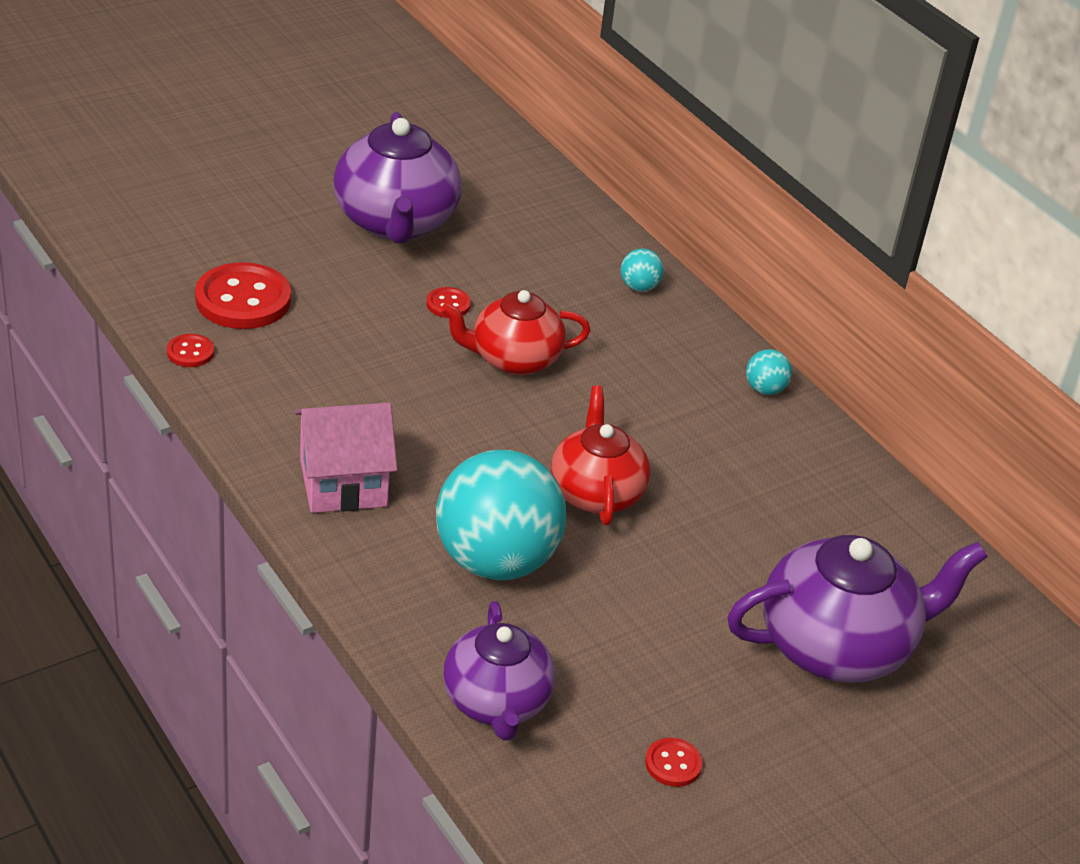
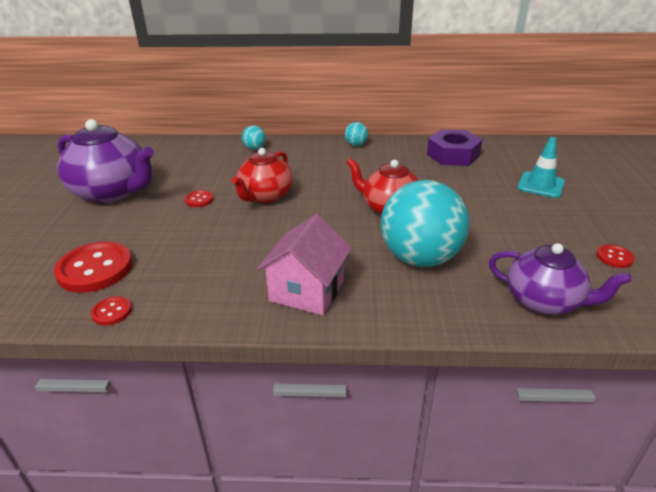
camera: 50 degrees left, 5 degrees down
purple teapot [727,535,988,683] -> turquoise traffic cone [517,137,565,198]
none -> purple nut [427,130,483,166]

